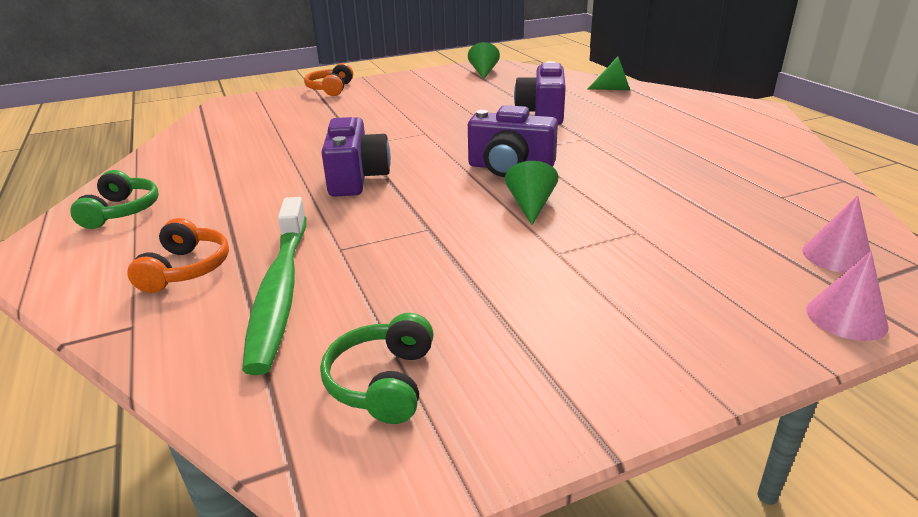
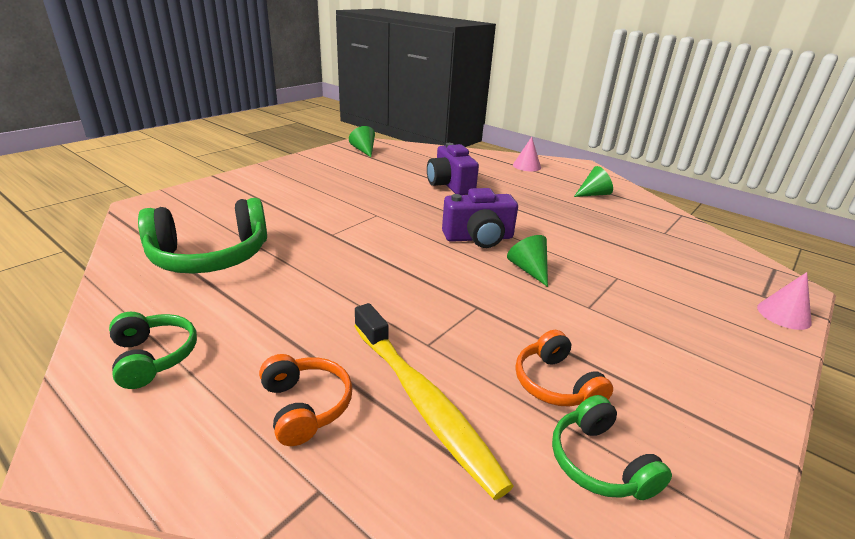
camera: 30 degrees left, 0 degrees up
green toothbrush [242,197,306,375] -> yellow toothbrush [354,303,514,500]
orange headphones [304,63,353,96] -> orange headphones moved to [516,330,613,406]
purple camera [321,117,391,197] -> none
green cone [588,57,630,90] -> green cone moved to [574,166,613,197]
pink cone [802,195,871,273] -> pink cone moved to [513,137,541,171]
none -> green headphones [138,198,267,274]

